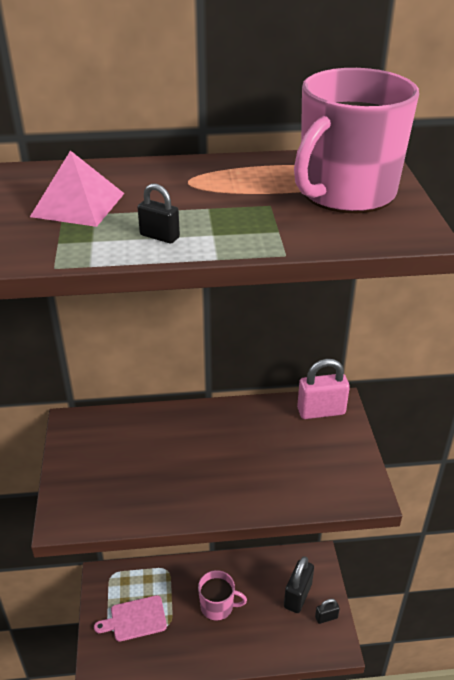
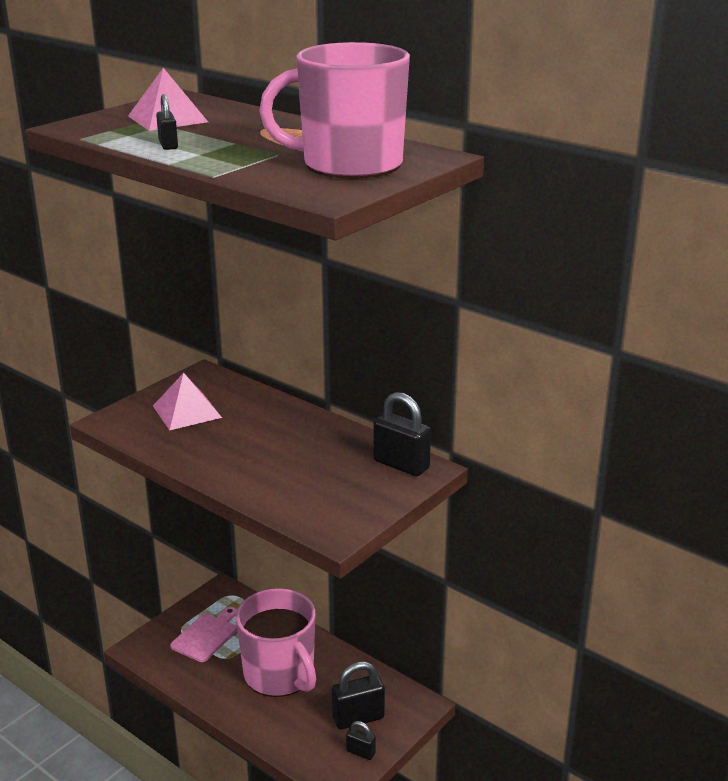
camera: 45 degrees right, 10 degrees down
pink cutting board [94,595,167,642] -> pink cutting board turned 90 degrees clockwise [170,607,237,662]
pink mug [198,570,247,621] -> pink mug [236,588,316,697], size x1.80
pink padlock [297,359,350,419] -> black padlock [373,392,431,476]
none -> pink pyramid [153,373,222,430]

